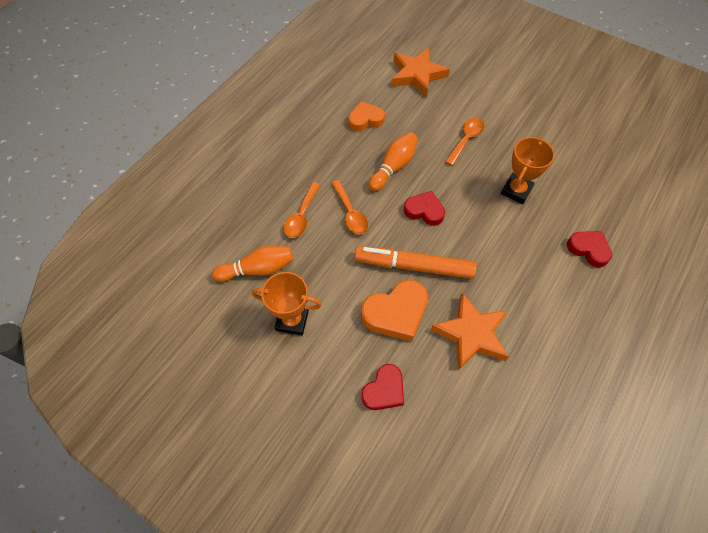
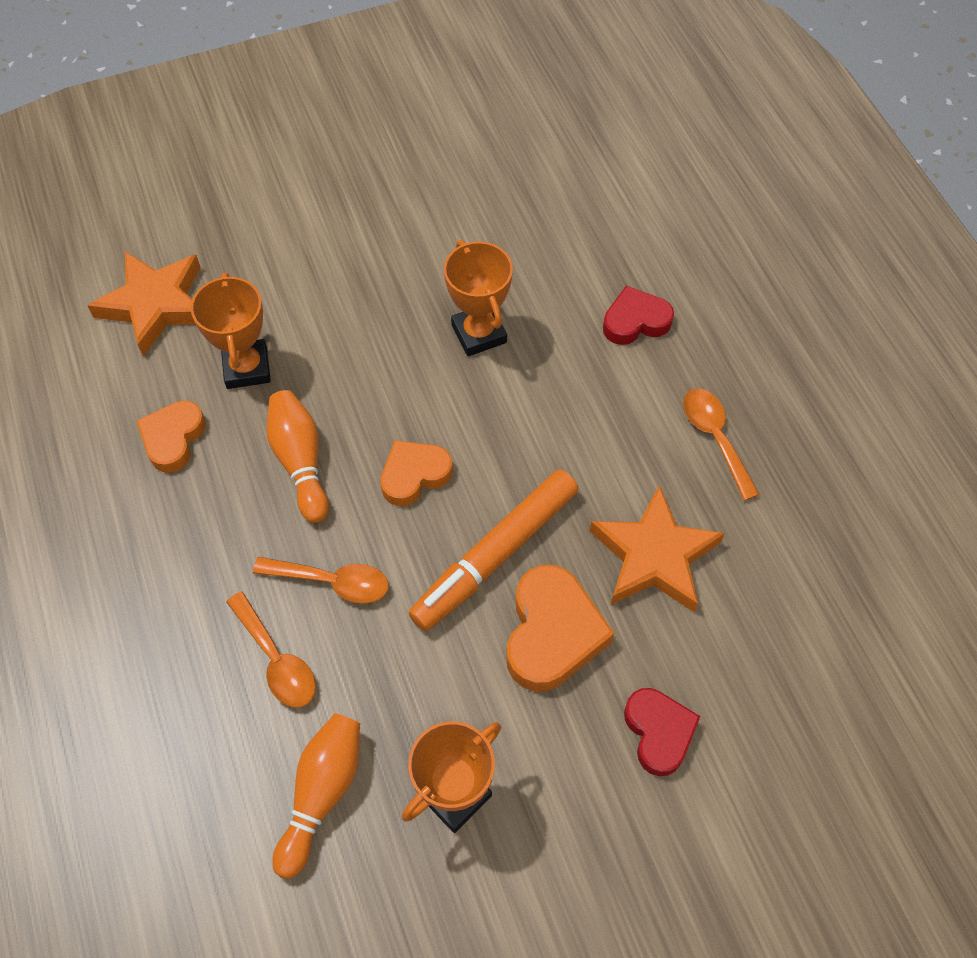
camera: 55 degrees left, 0 degrees up
red heart [404,191,445,226] -> orange heart [380,440,452,506]
orange spoon [445,118,484,166] -> orange spoon moved to [683,388,760,501]
none -> orange trophy [191,273,271,389]

